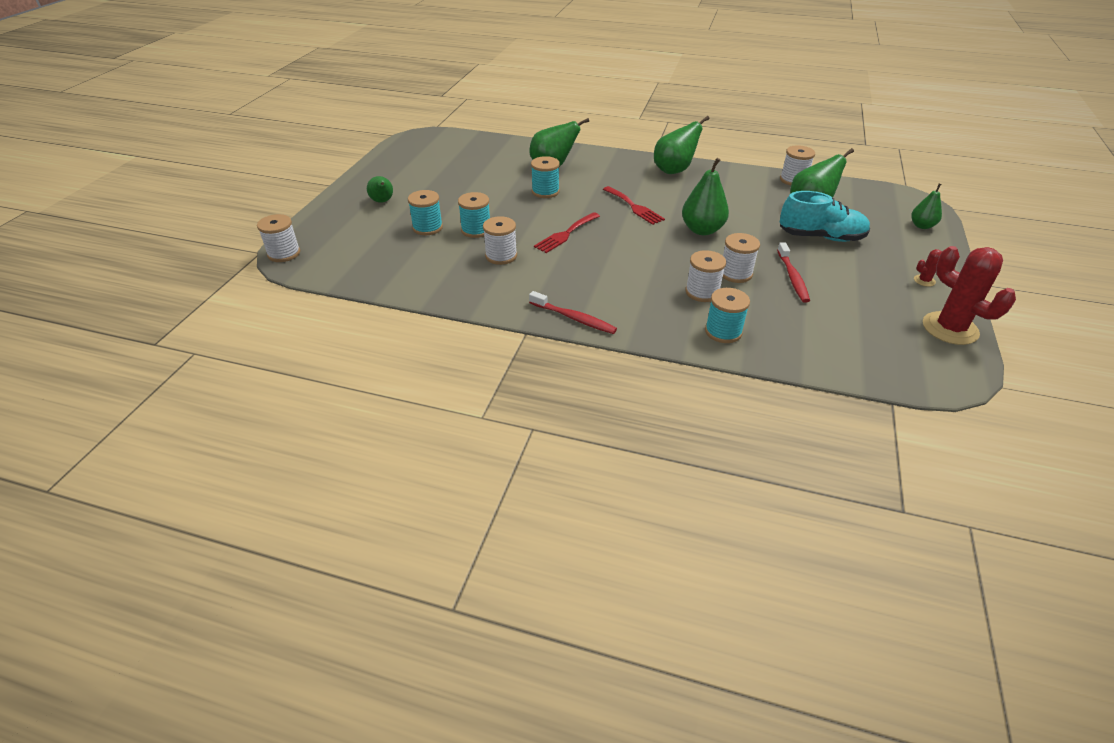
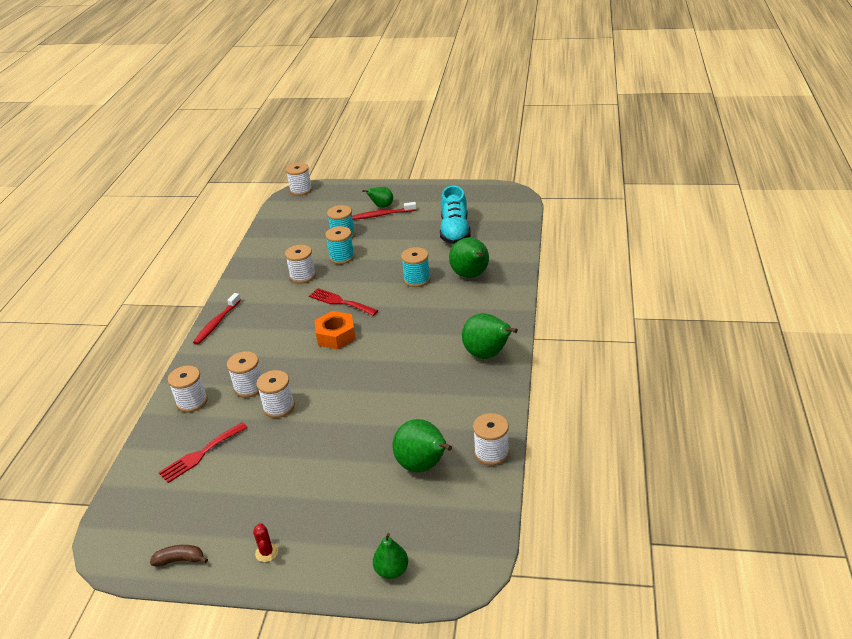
camera: 85 degrees right, 5 degrees down
red fork [603,186,665,225] -> red fork moved to [158,422,248,483]
green pear [682,158,729,235] -> none
turquoise spool [705,288,750,343] -> white spool [168,366,208,412]
red toothbrush [777,242,810,303] -> red toothbrush moved to [352,202,417,220]
turquoise shoe [780,191,870,242] -> turquoise shoe moved to [440,185,471,244]
red cactus [923,246,1016,345] -> brown banana [150,545,208,566]
none -> orange nut [315,311,356,349]

